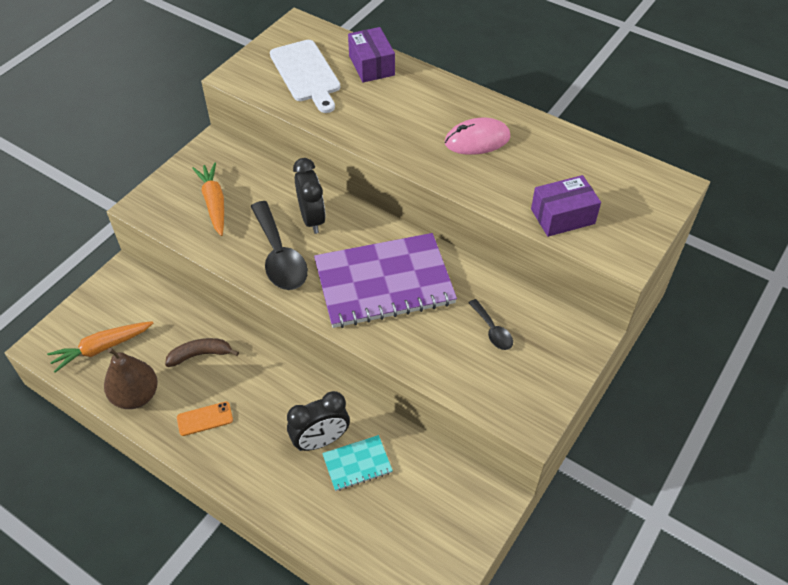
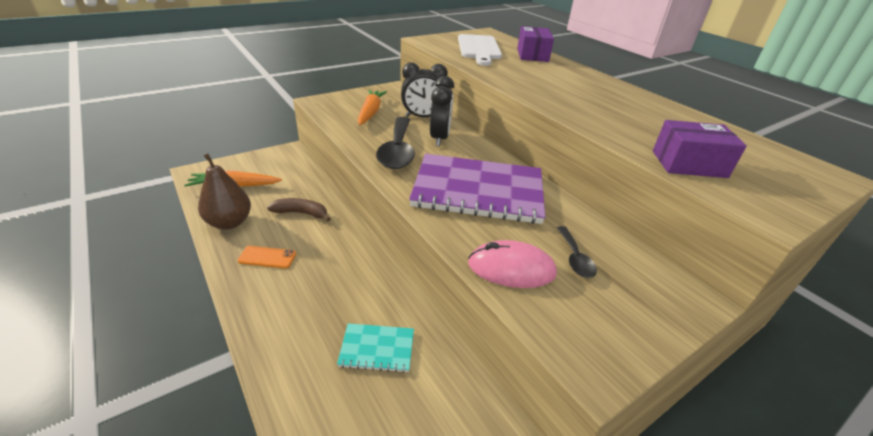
camera: 20 degrees right, 15 degrees down
black clock [287,391,350,451] -> black clock moved to [401,63,448,117]
pink mouse [445,118,511,155] -> pink mouse moved to [468,240,557,288]

